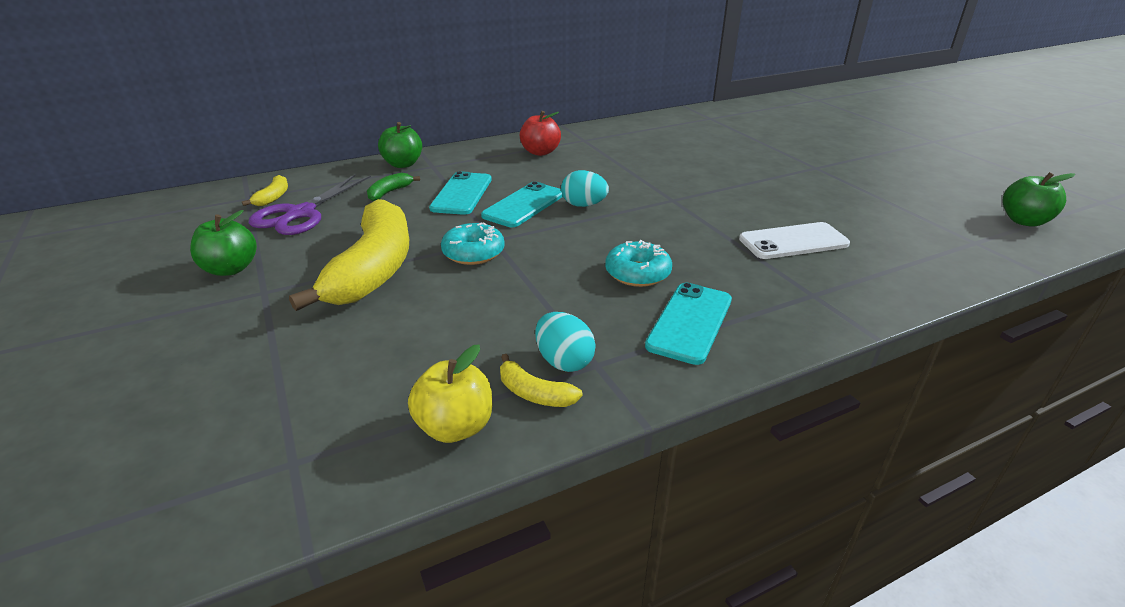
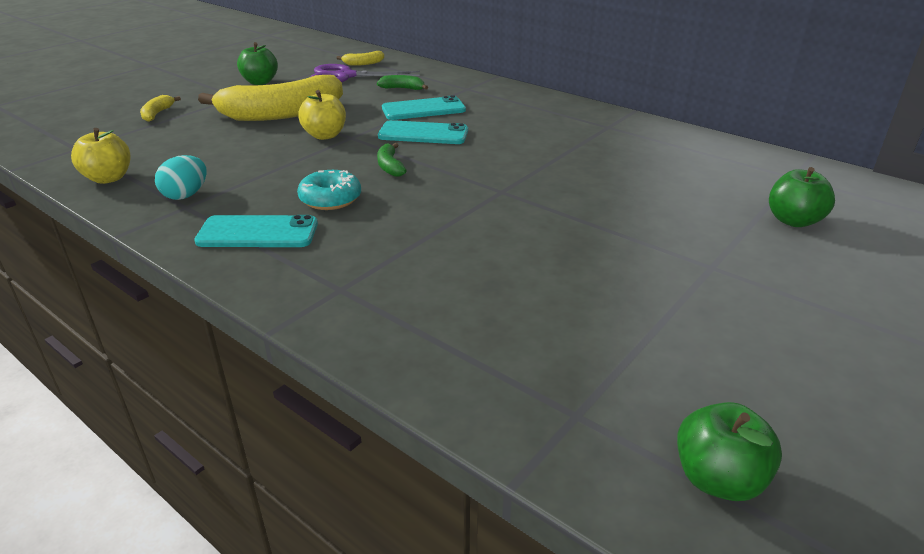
camera: 65 degrees right, 0 degrees up
green apple [378,122,422,168] -> green apple moved to [769,167,835,227]
turquoise donut [441,222,505,265] -> yellow apple [298,90,346,140]
yellow banana [500,354,583,407] -> yellow banana moved to [140,95,181,122]
red apple [519,111,561,156] -> none
turquoise egg [561,170,609,207] -> none
white phone [739,222,850,259] -> none
none -> green banana [377,143,407,177]

